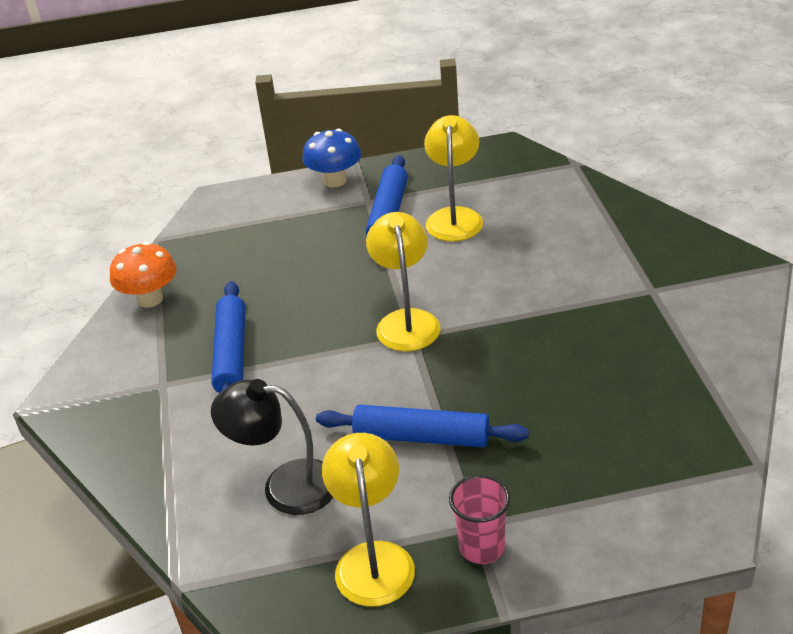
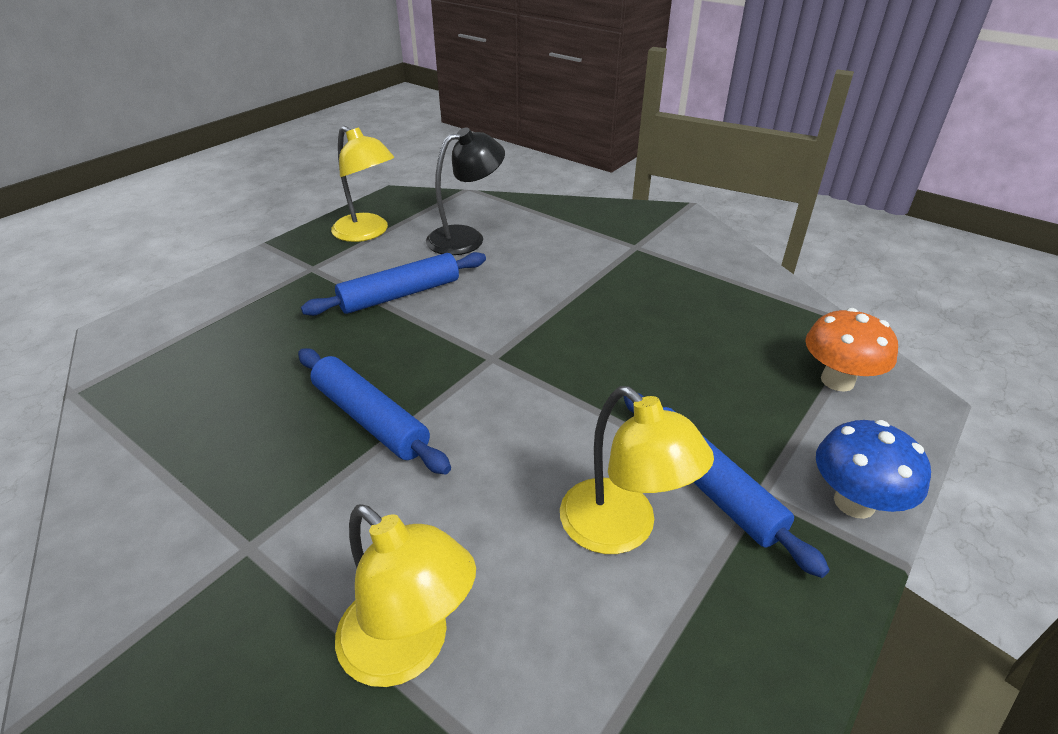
camera: 135 degrees right, 0 degrees up
orange mushroom [110,242,177,307] -> orange mushroom moved to [805,308,898,392]
blue rolling pin [211,281,245,393] -> blue rolling pin moved to [298,348,451,474]
yellow lamp [366,212,440,351] -> yellow lamp moved to [335,504,476,687]
pink cup [449,475,510,564] -> none

